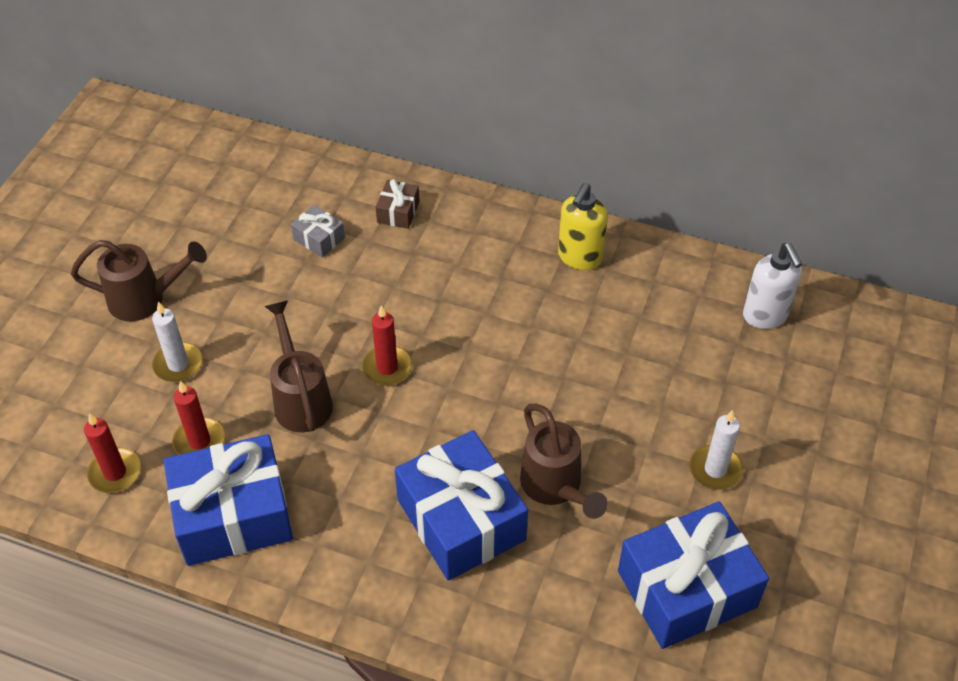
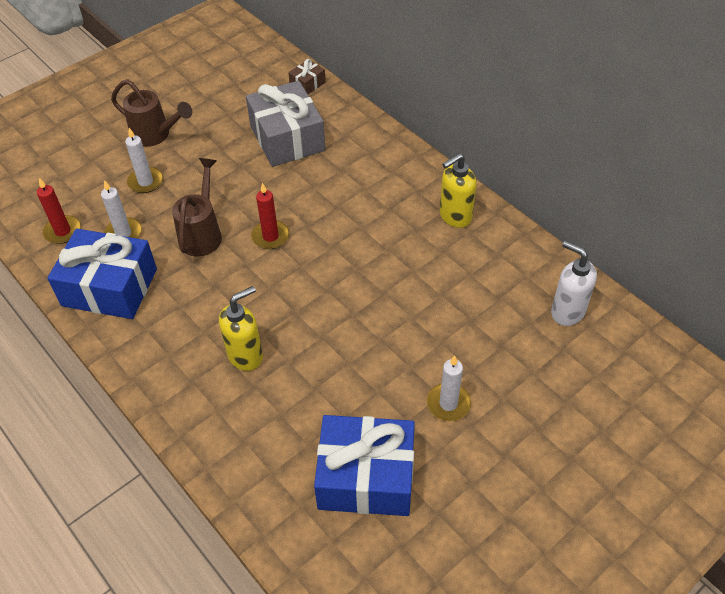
camera: 30 degrees right, 0 degrees up
red candle [172,381,225,455] -> white candle [101,180,142,239]
grey gift [291,205,345,258] -> grey gift [246,81,325,167], size x2.25
brown gift [376,179,420,229] -> brown gift moved to [288,59,326,94]
blue gift [395,430,528,581] -> yellow soap dispenser [219,286,263,371]
brown watering can [520,404,608,519] -> none
white soap dispenser [743,243,802,329] -> white soap dispenser turned 120 degrees clockwise [551,241,597,326]

